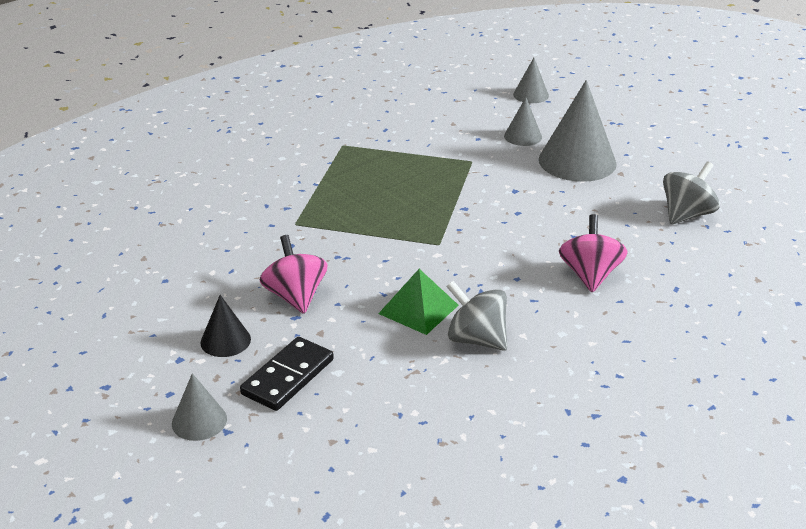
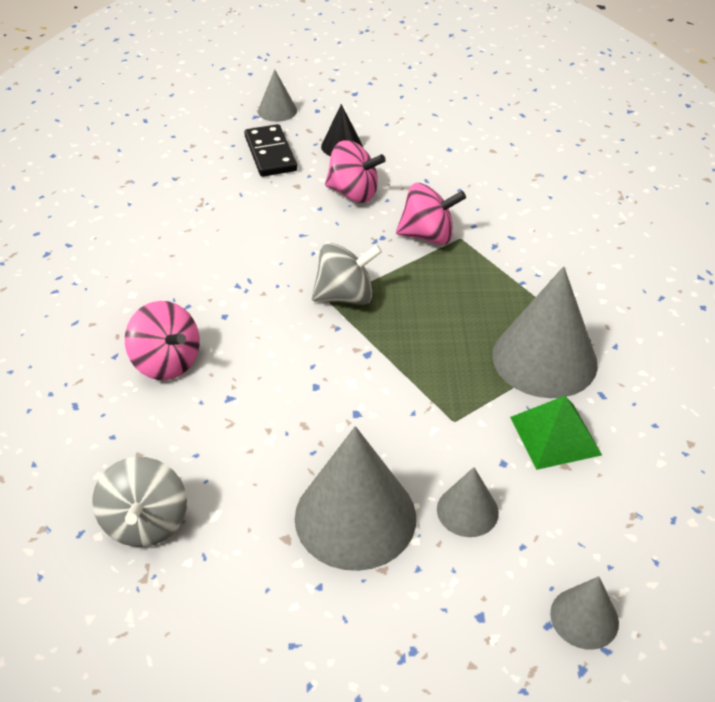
camera: 130 degrees right, 10 degrees up
green pyramid [378,269,459,335] -> green pyramid moved to [510,396,602,470]
grey spinning top [446,281,507,351] -> grey spinning top moved to [312,243,382,305]
none -> pink spinning top [396,183,466,245]
none -> grey cone [492,266,598,398]

